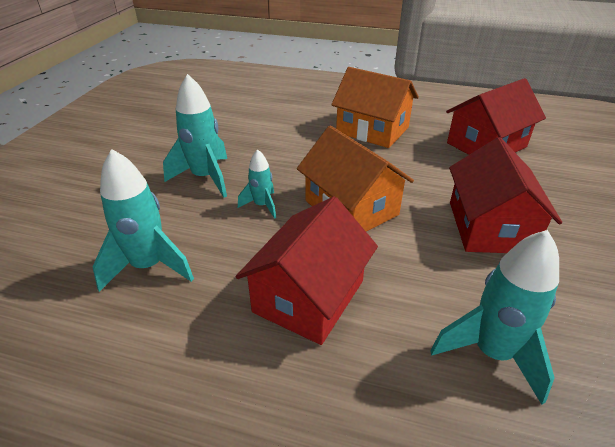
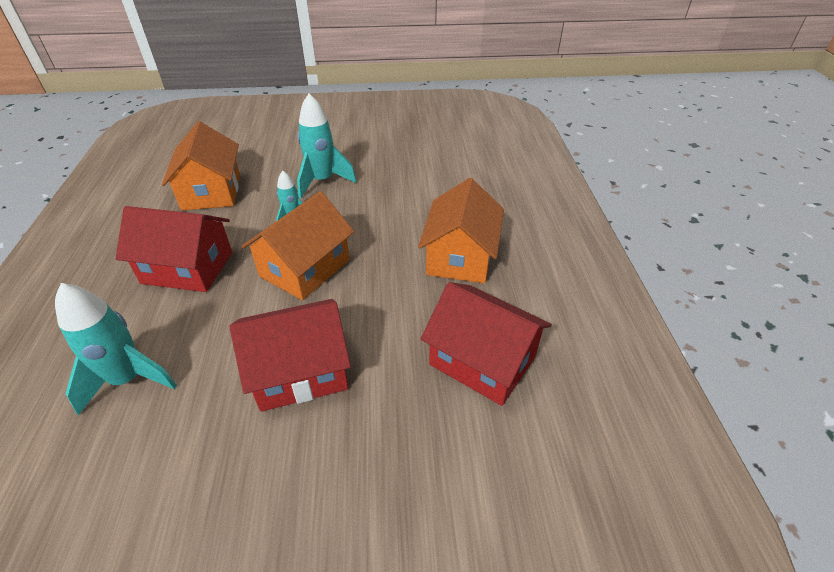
camera: 70 degrees right, 5 degrees up
turquoise rocket [92,149,194,292] -> orange house [162,121,240,211]

